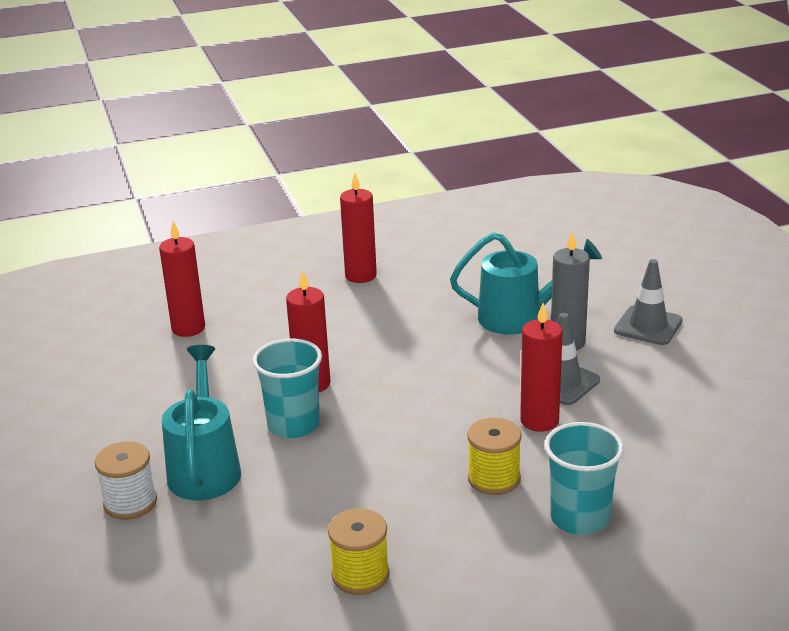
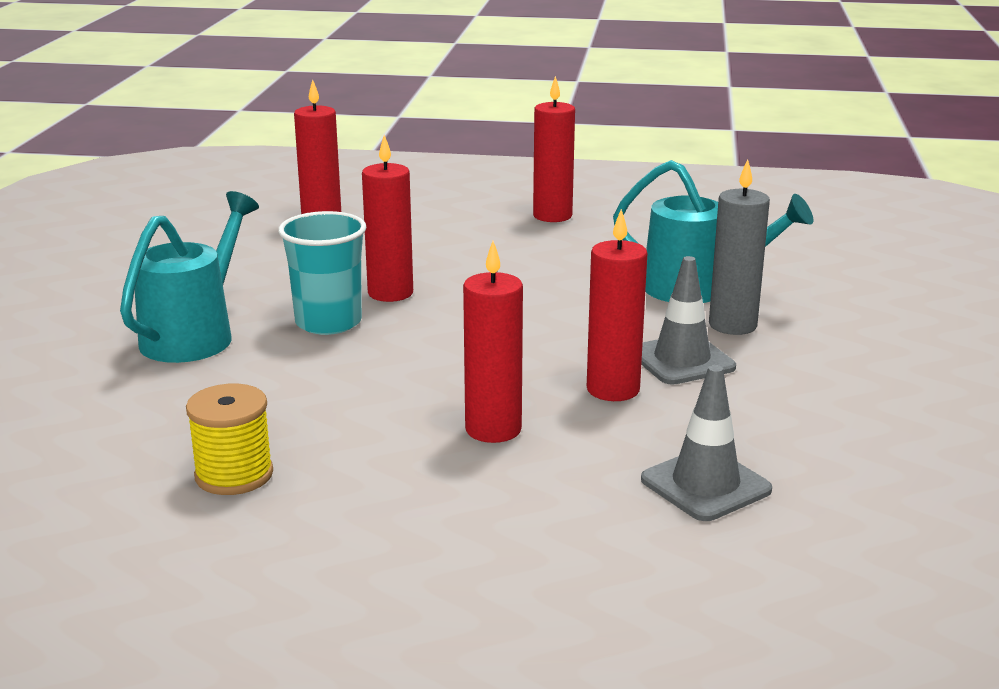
camera: 25 degrees right, 5 degrees down
white spool [95,441,157,520] -> none
yellow spool [467,418,522,495] -> red candle [463,241,523,443]
turquoise cup [545,422,624,535] -> none
grey traffic cone [614,259,683,345] -> grey traffic cone moved to [641,365,772,521]

